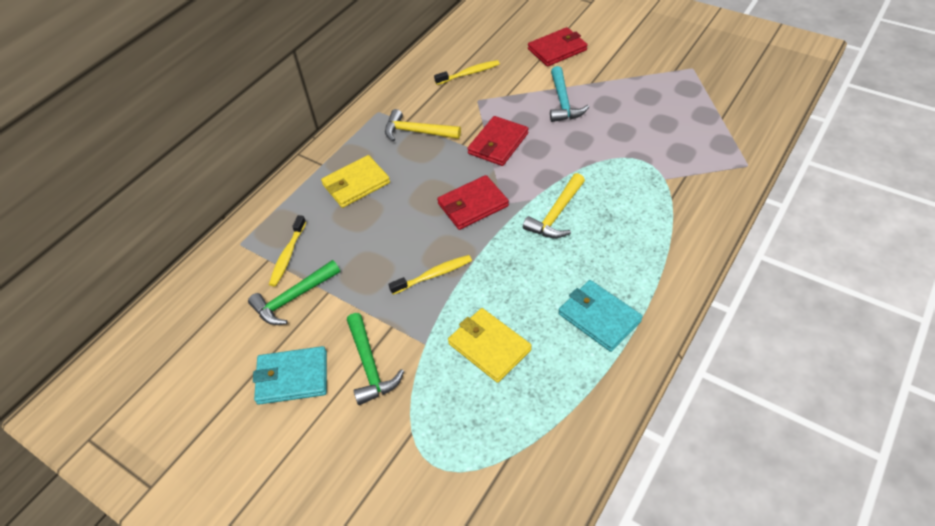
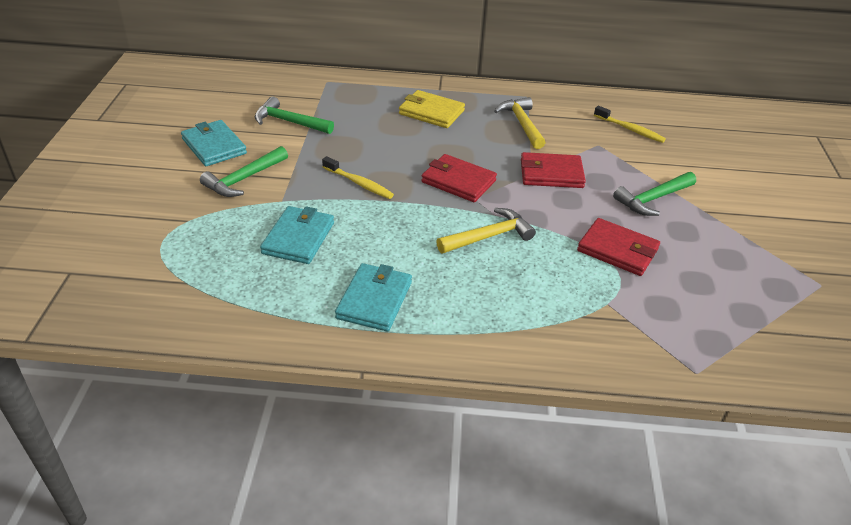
camera: 55 degrees right, 10 degrees down
yellow toothbrush [269,215,306,287] -> none
yellow wallet [448,308,532,383] -> turquoise wallet [260,206,334,264]
yellow hammer [523,173,585,238] -> yellow hammer turned 150 degrees clockwise [436,208,536,253]
red wallet [528,27,587,67] -> red wallet moved to [577,218,660,276]
turquoise hammer [550,66,589,122] -> green hammer [613,172,696,216]

